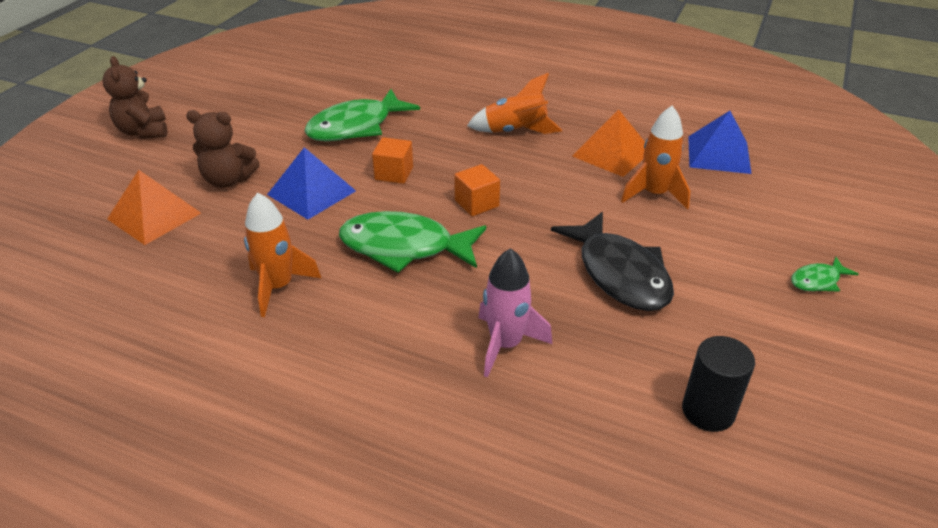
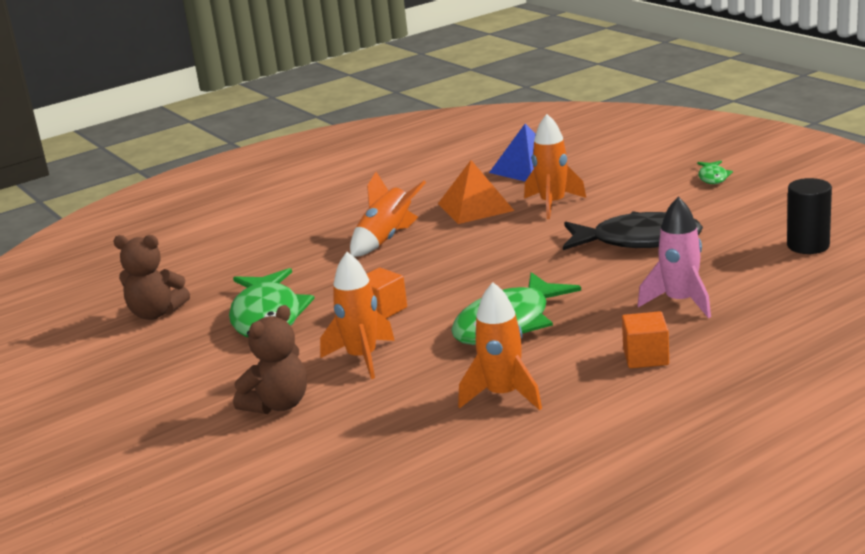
camera: 55 degrees left, 15 degrees down
brown teddy bear [102,56,167,139] -> brown teddy bear moved to [113,235,190,320]
orange pyramid [107,170,201,245] -> none
blue pyramid [267,147,356,220] -> orange rocket [320,252,395,379]
orange cube [454,164,500,216] -> orange cube moved to [622,311,669,368]

